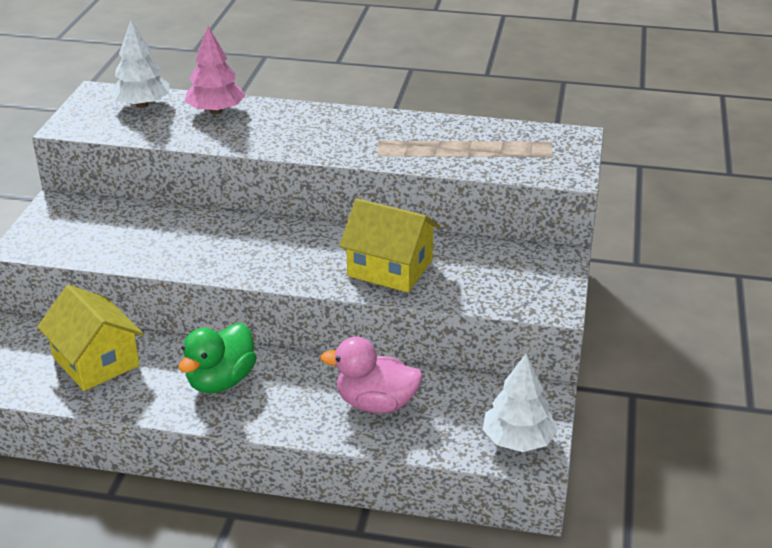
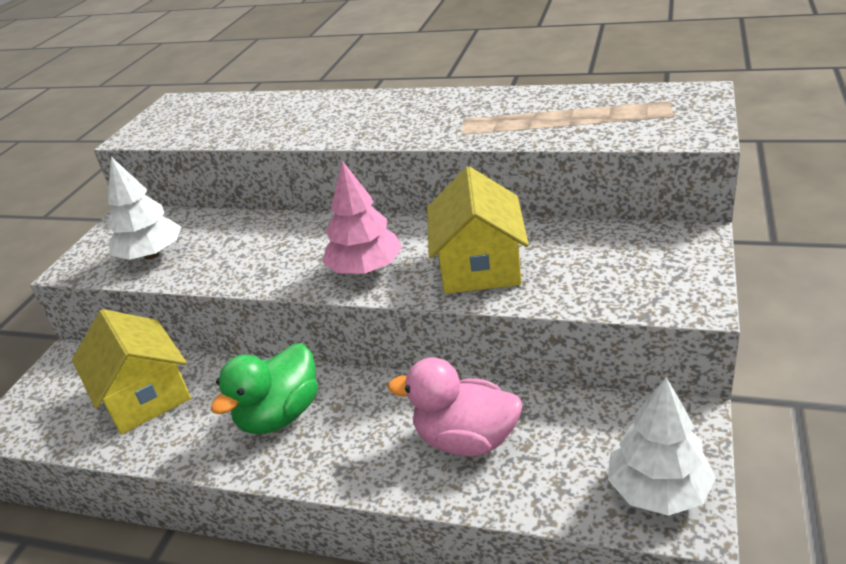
camera: 10 degrees right, 0 degrees up
white tree [110,20,169,108] -> white tree moved to [107,157,181,260]
pink tree [185,26,245,114] -> pink tree moved to [322,161,402,274]
yellow house [339,198,440,292] -> yellow house turned 60 degrees clockwise [427,166,529,294]

